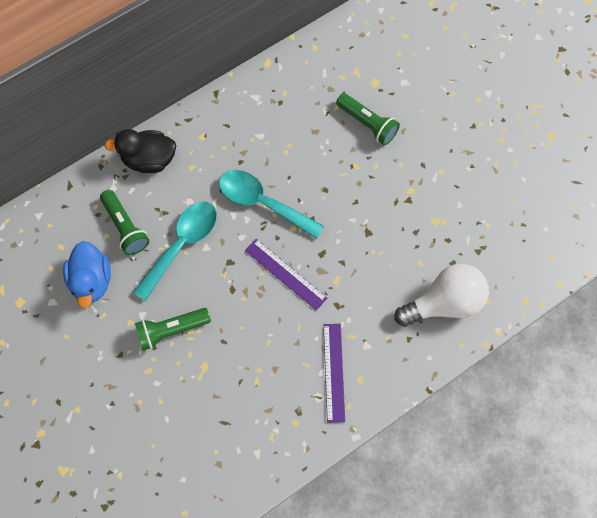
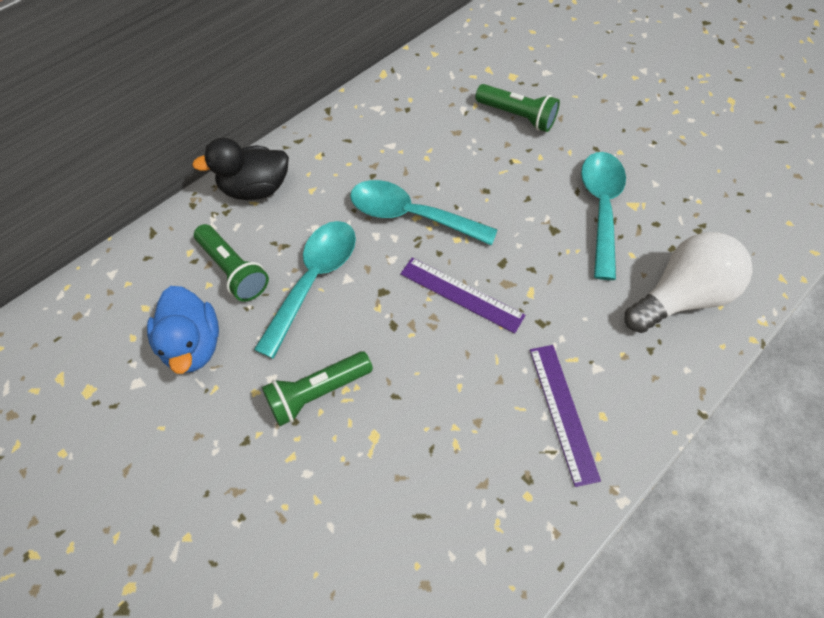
camera: 10 degrees left, 10 degrees down
none -> turquoise spoon [581,152,626,280]

